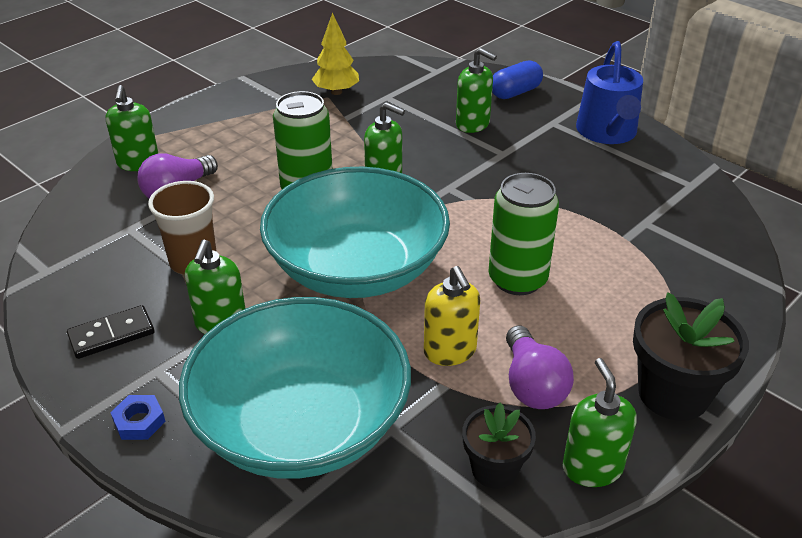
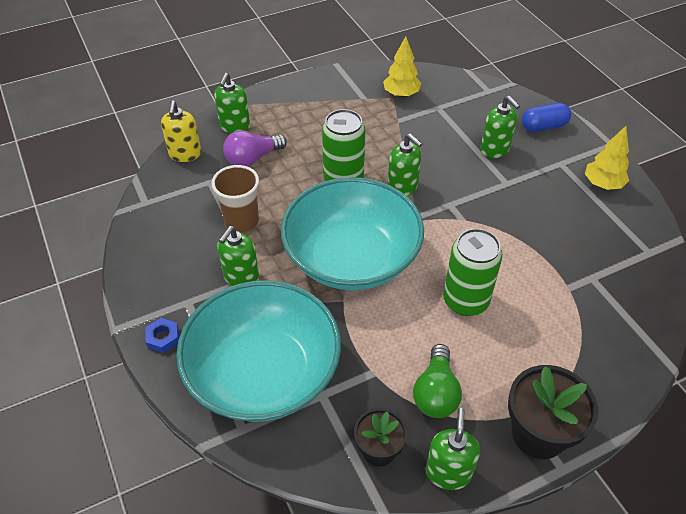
camera: 20 degrees right, 10 degrees up
black domino [67,305,154,359] -> none
yellow soap dispenser [424,266,480,366] -> yellow soap dispenser moved to [161,100,201,162]
purple light bulb [506,325,574,409] -> green light bulb [413,344,462,418]
blue watering can [576,41,643,144] -> yellow tree [585,126,629,190]

